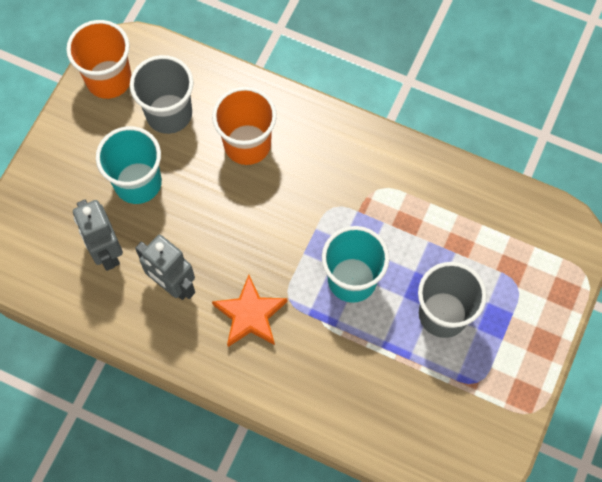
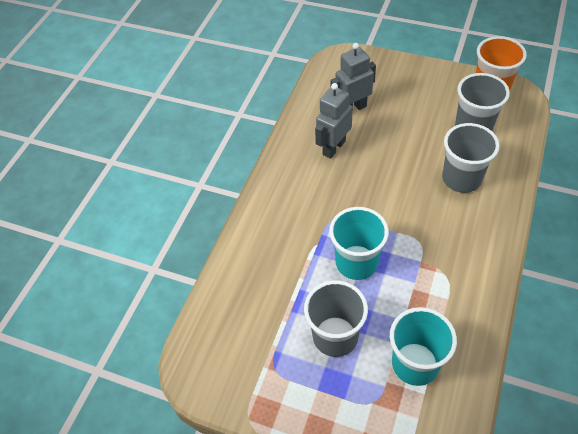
camera: 90 degrees right, 15 degrees down
turquoise cup [96,126,162,204] -> turquoise cup moved to [390,307,457,386]
orange cup [212,87,277,165] -> grey cup [442,123,500,193]
orange star [212,275,287,347] -> none

